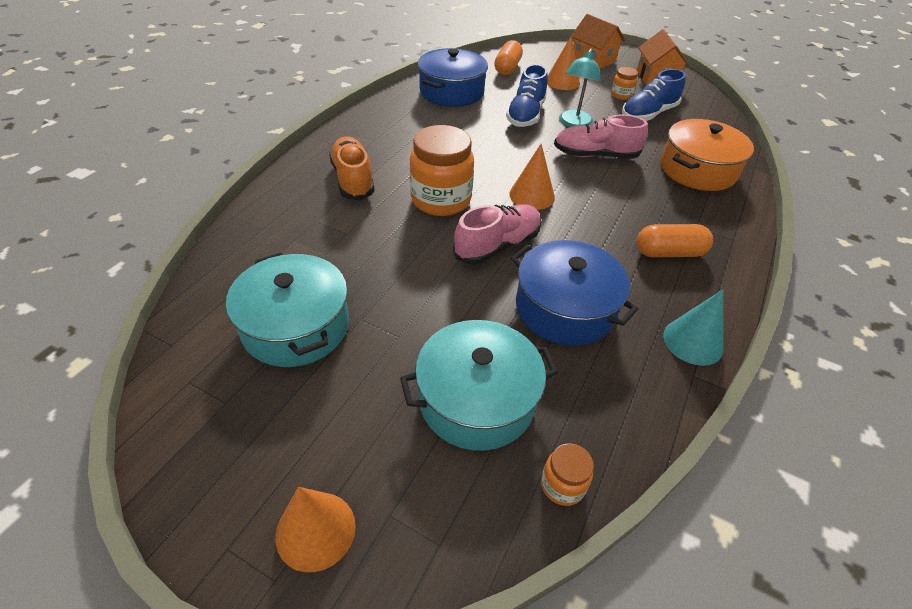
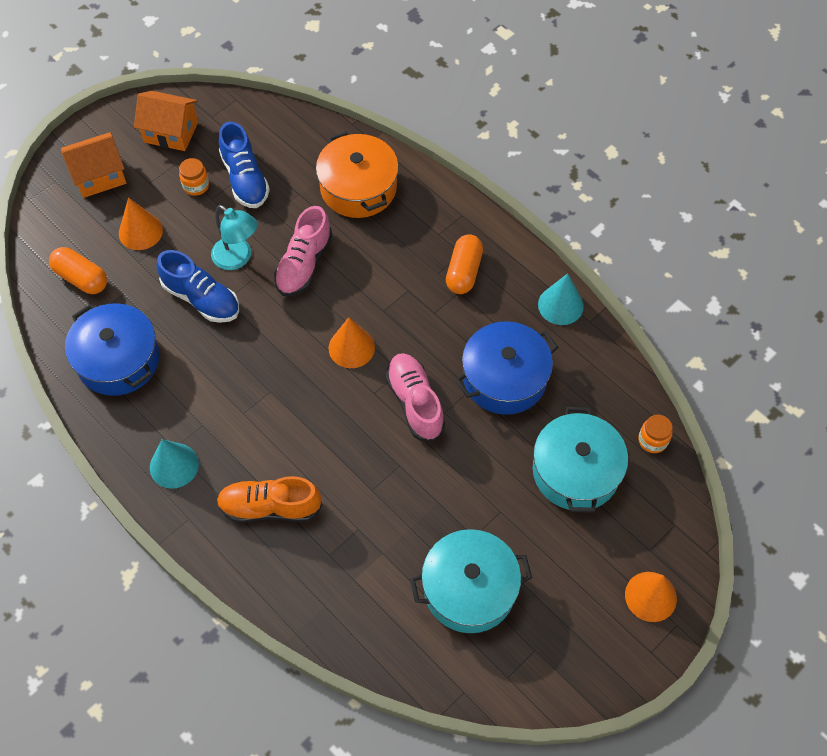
camera: 70 degrees left, 15 degrees up
orange jar [410,125,474,216] -> none
none -> turquoise cone [150,439,199,489]

